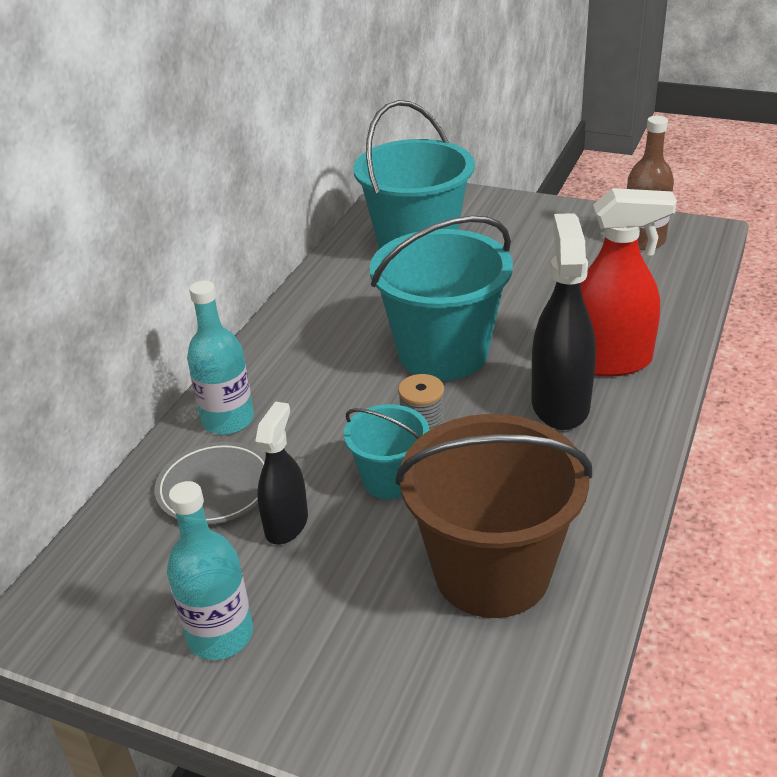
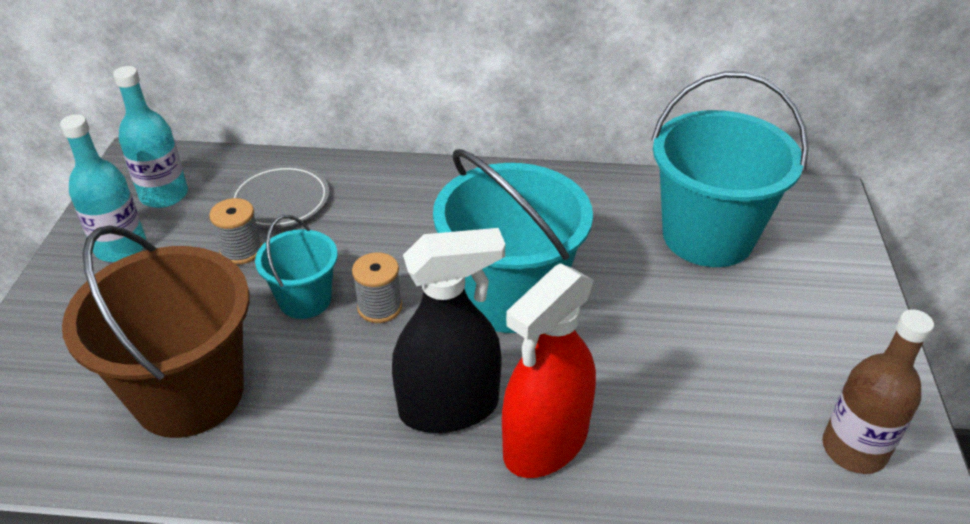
camera: 70 degrees right, 5 degrees up
turquoise bottle [187,281,254,435] -> turquoise bottle moved to [113,66,188,208]
black spray bottle [255,401,308,545] -> grey spool [209,198,262,265]
red spray bottle [580,188,677,376] -> red spray bottle turned 60 degrees clockwise [502,263,596,478]

